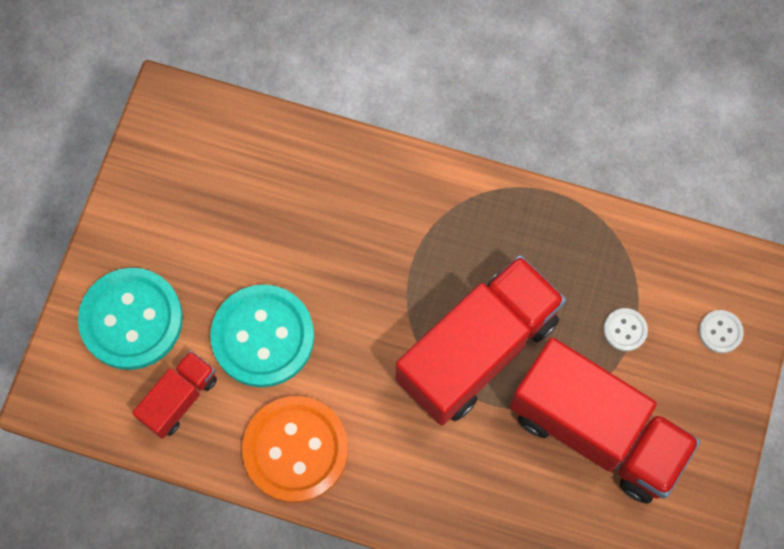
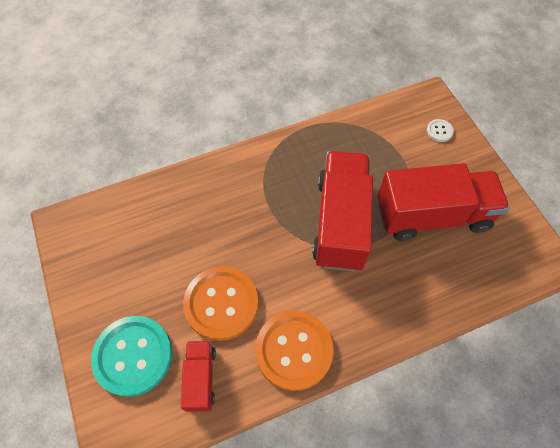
camera: 40 degrees left, 10 degrees down
turquoise button [210,284,314,387] -> orange button [183,266,258,341]
white button [604,308,648,351] -> none

